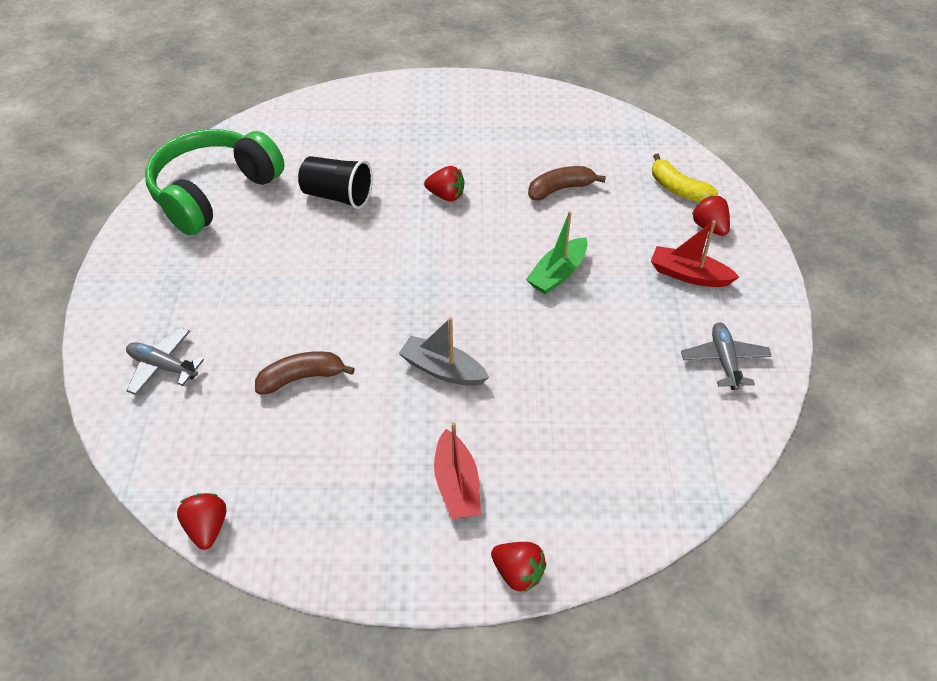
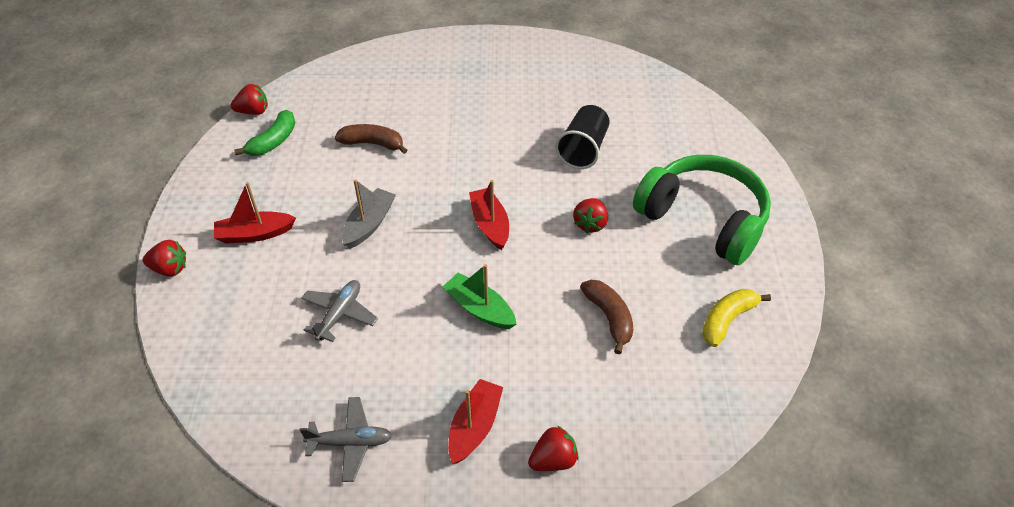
camera: 90 degrees right, 0 degrees up
grey plane [126,327,204,395] -> grey plane moved to [301,280,378,342]
green headphones [145,129,285,235] -> green headphones moved to [633,155,771,265]
brown banana [255,351,355,394] -> brown banana turned 60 degrees counterclockwise [335,124,407,154]
red strawberry [491,542,547,593] -> red strawberry turned 120 degrees counterclockwise [143,240,186,277]
yellow banana [652,154,718,202] -> yellow banana moved to [702,289,771,347]
none -> green banana [234,110,295,156]
none -> red boat [469,180,509,250]

